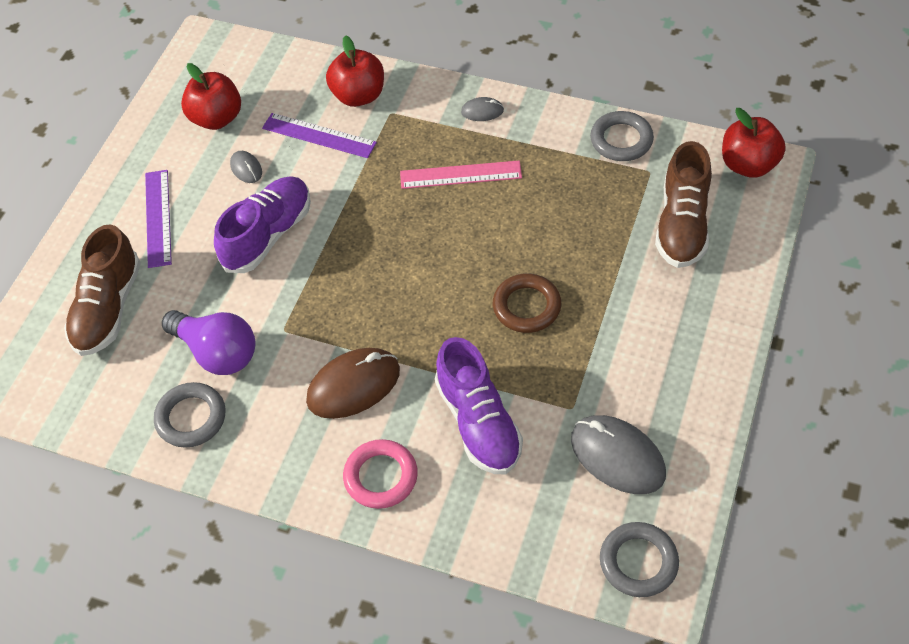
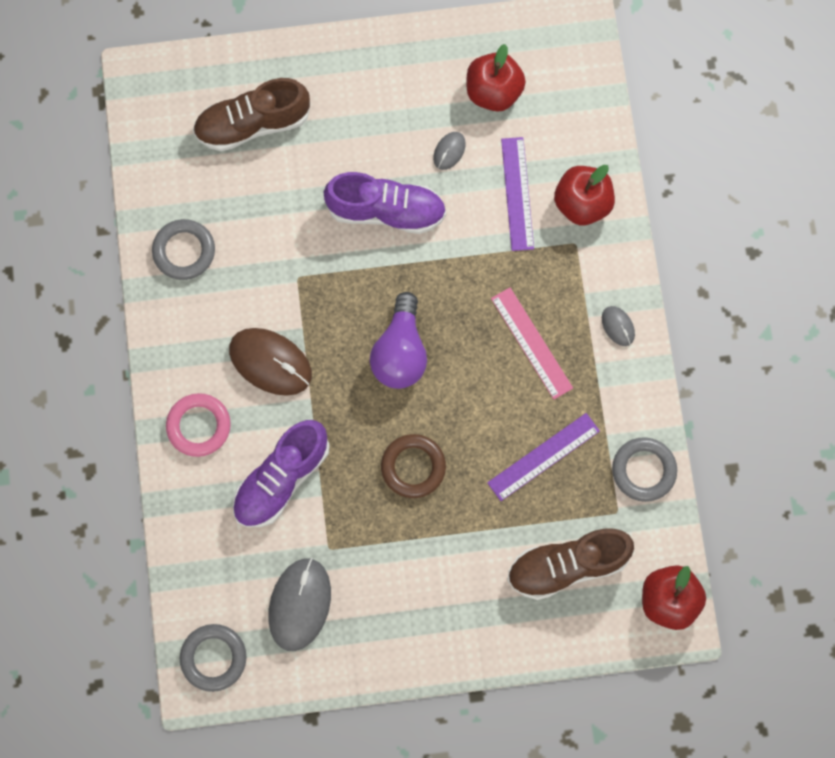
camera: 60 degrees right, 20 degrees up
purple ruler [145,170,172,268] -> purple ruler moved to [487,413,600,501]
purple light bulb [162,310,255,375] -> purple light bulb moved to [370,292,427,389]

